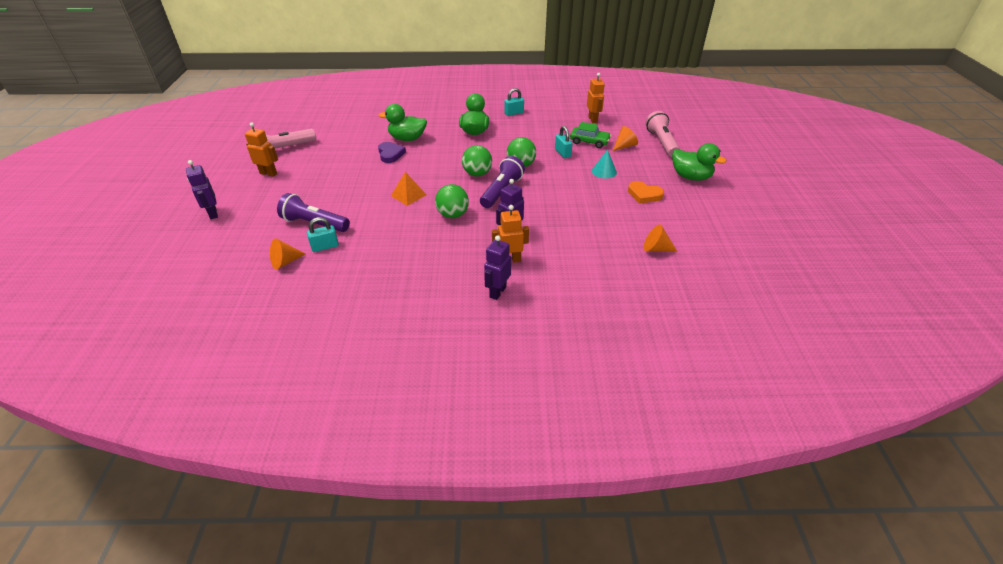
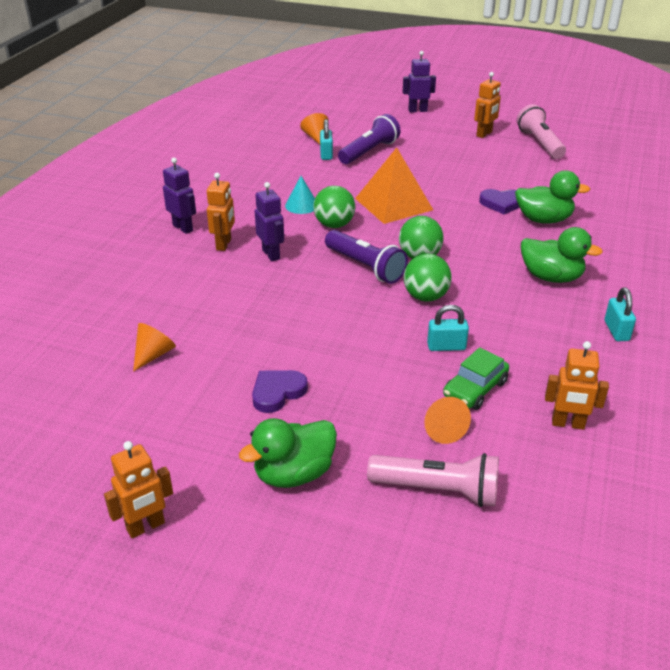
camera: 110 degrees right, 5 degrees down
green duck [379,104,427,141] -> green duck turned 75 degrees clockwise [515,170,590,224]
orange pyramid [391,172,426,206] -> orange pyramid [355,148,433,224], size x1.77
turquoise cone [592,150,617,179] -> turquoise cone moved to [285,176,315,214]
orange heart [628,181,664,204] -> purple heart [252,370,308,413]
none -> orange robot [104,441,173,538]

